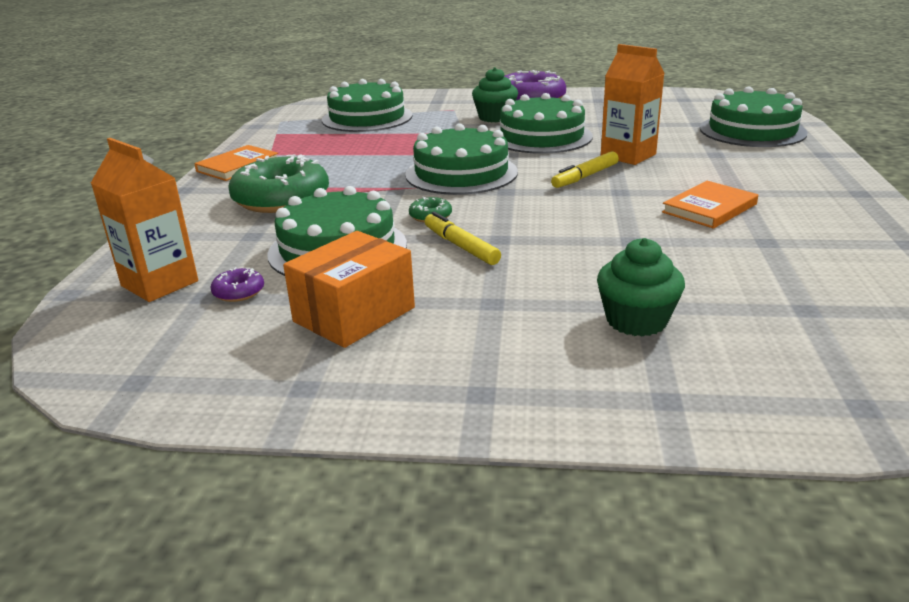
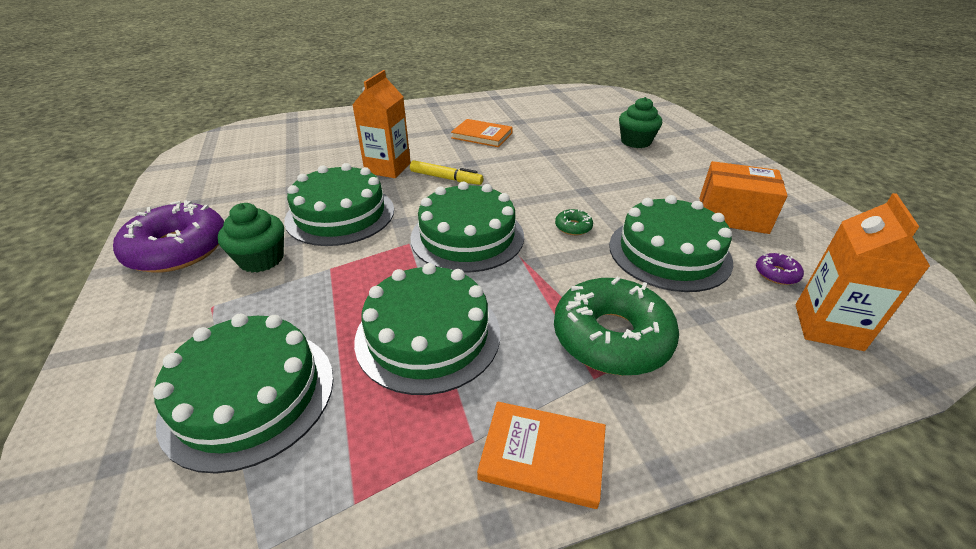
camera: 115 degrees left, 10 degrees up
yellow marker [425,212,501,265] -> none
green cake [700,86,808,147] -> green cake moved to [354,263,500,395]

